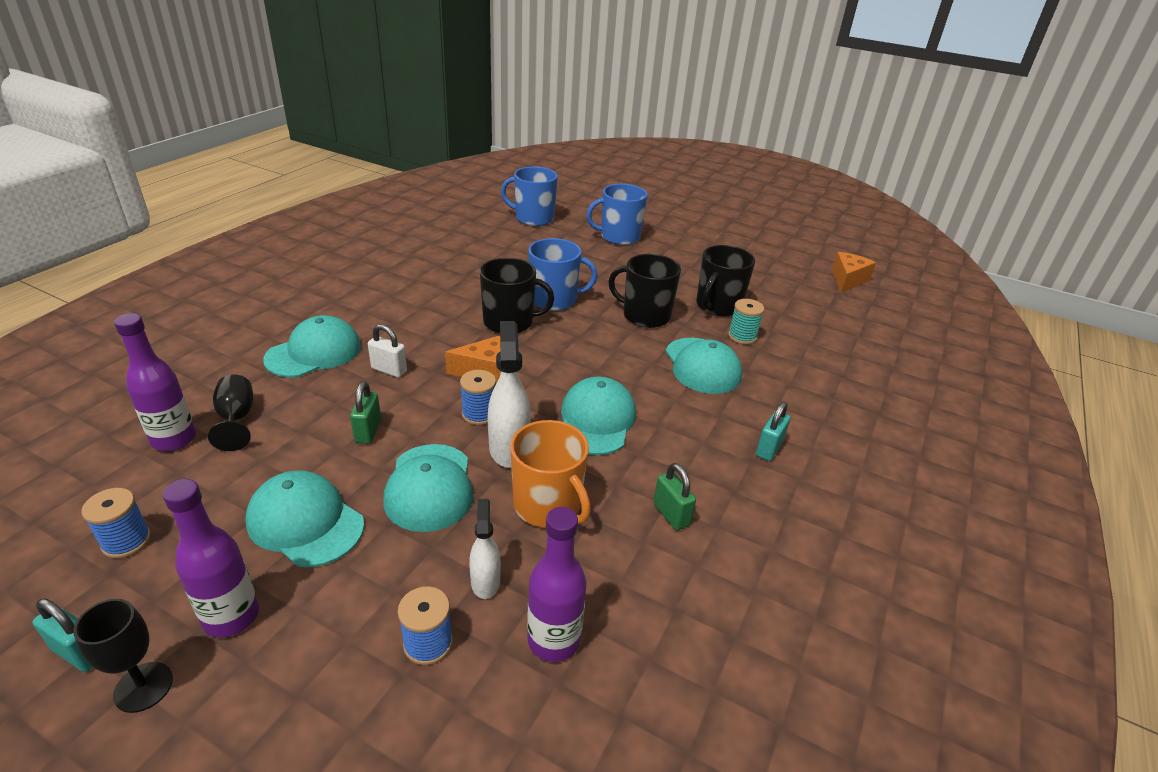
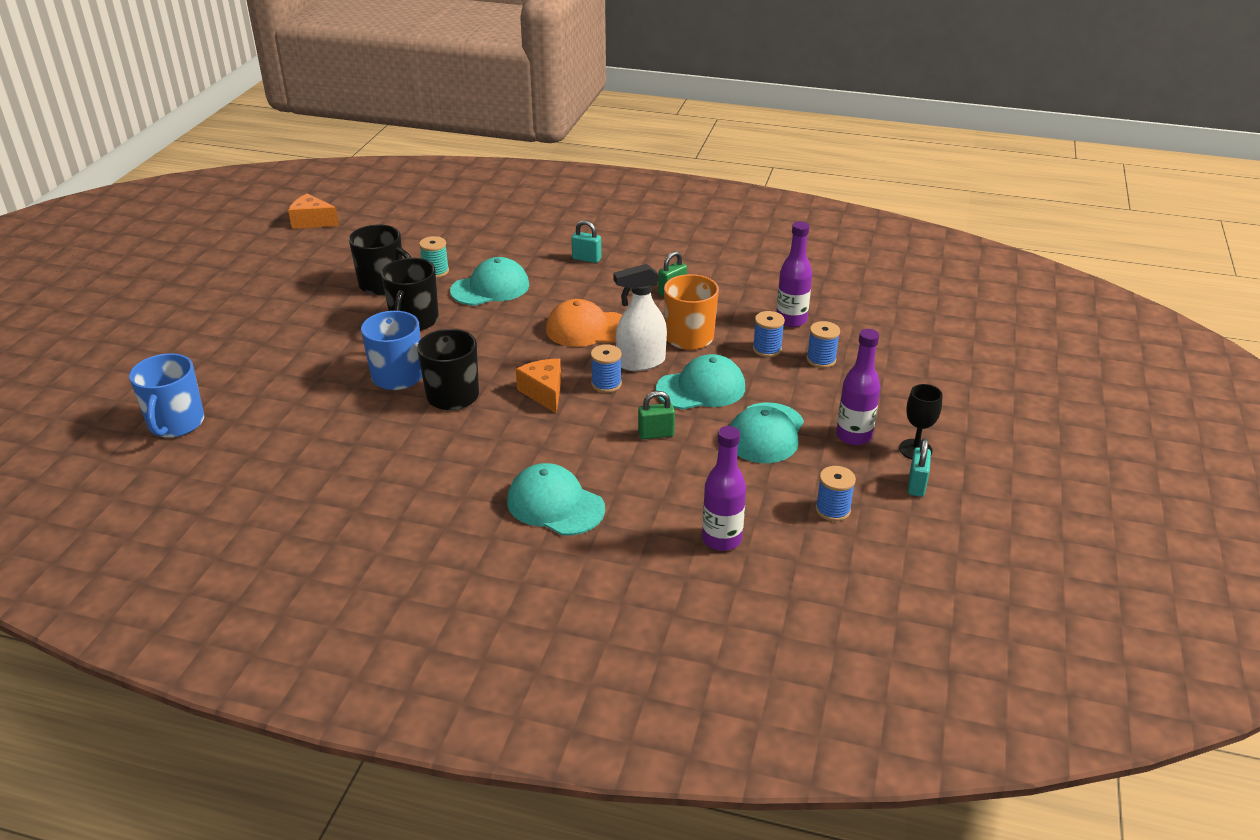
camera: 100 degrees left, 0 degrees up
black goblet [208,374,253,451] -> none
white padlock [368,324,407,377] -> none
white spray bottle [469,499,501,599] -> blue spool [753,311,785,357]
turquoise cap [561,377,636,455] -> orange cap [546,299,622,347]
blue mug [586,184,648,245] -> none

